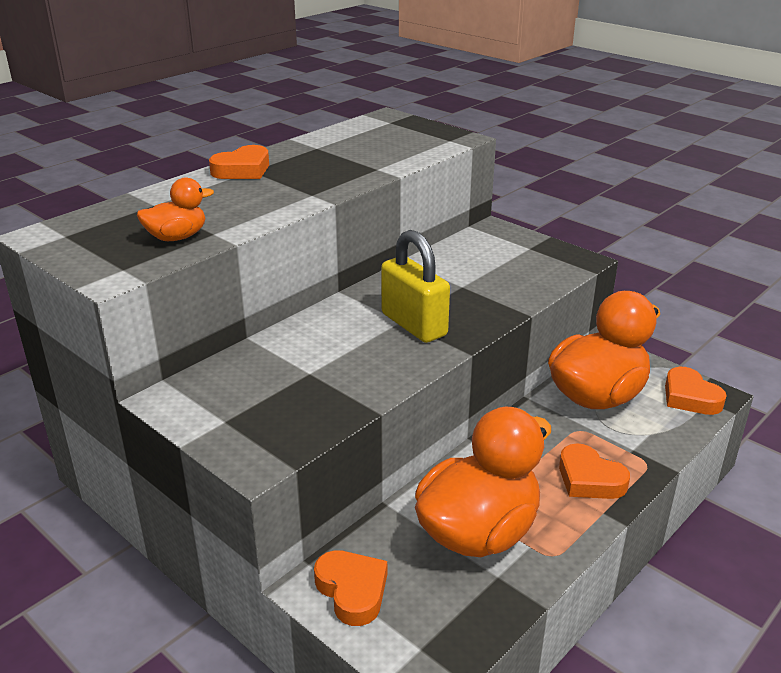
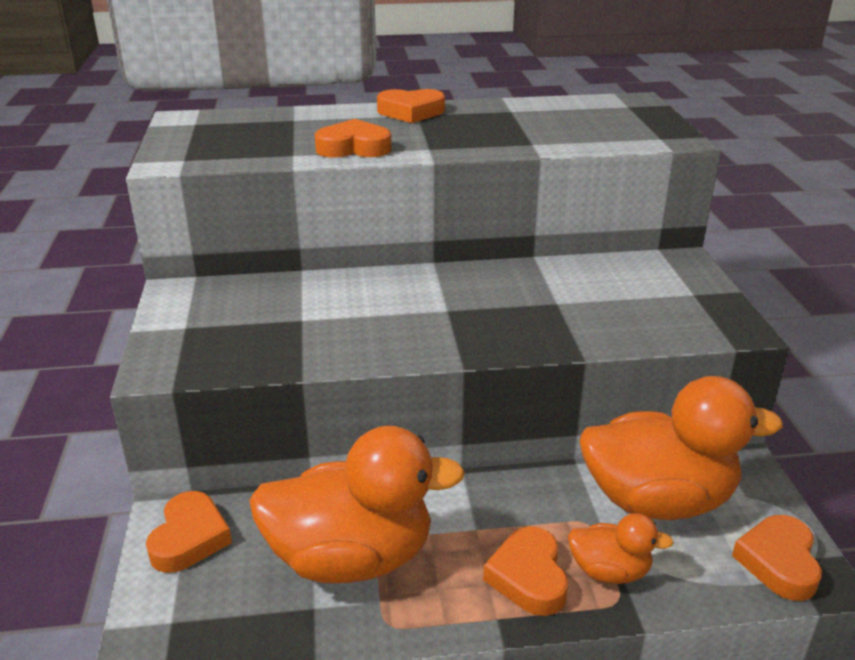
camera: 40 degrees right, 0 degrees up
orange duck [137,178,214,241] -> orange duck moved to [568,513,674,584]
yellow padlock [381,230,450,343] -> none
none -> orange heart [315,119,392,158]

